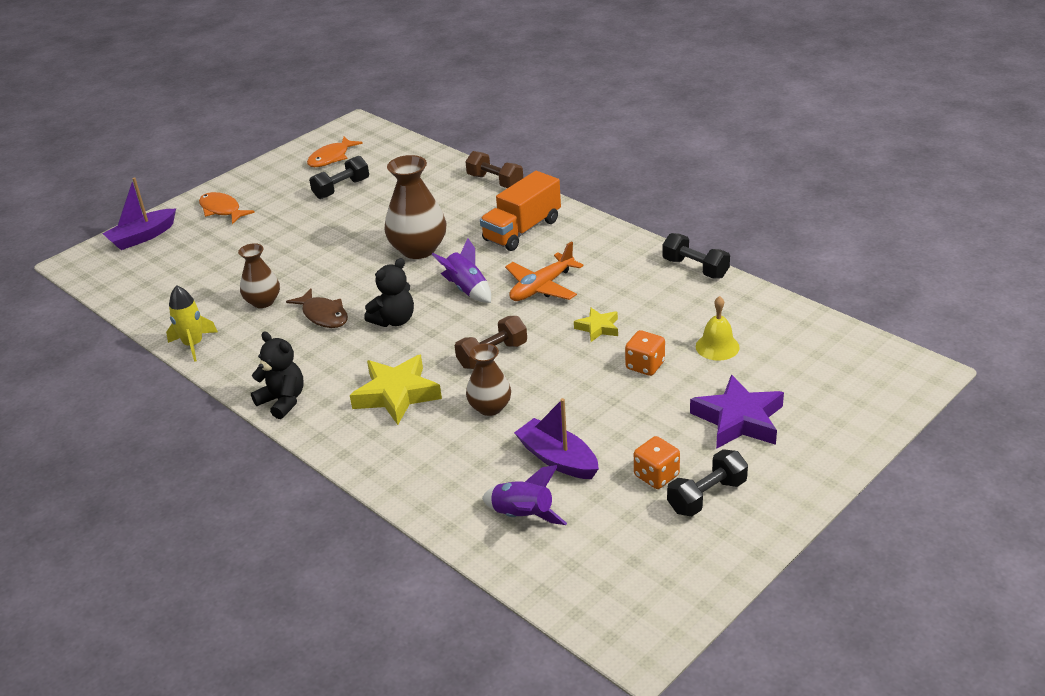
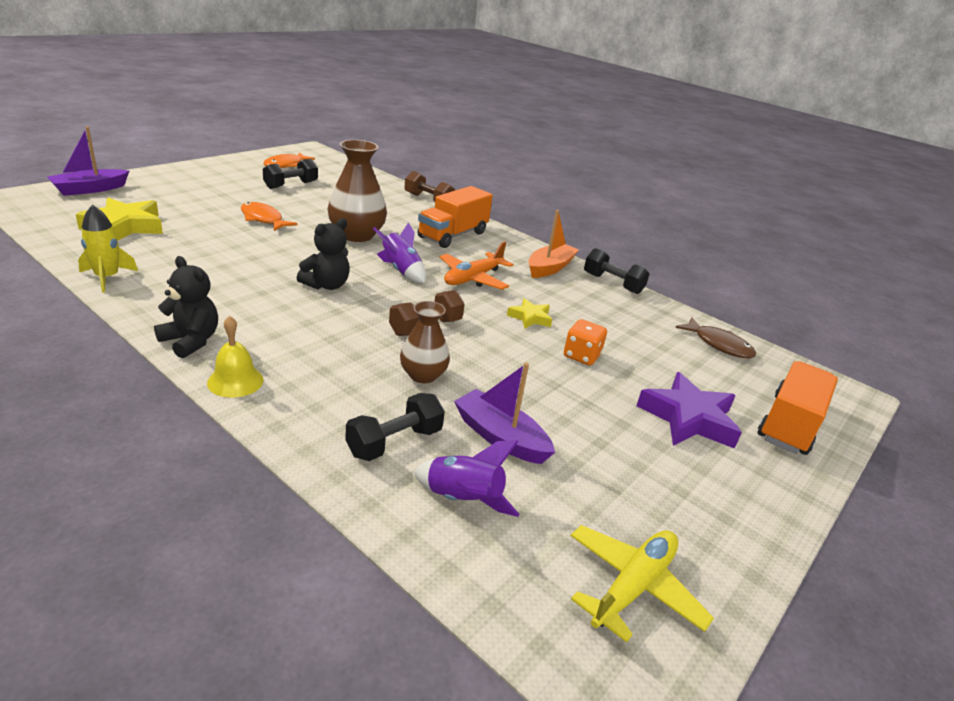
camera: 10 degrees left, 5 degrees down
orange fish [199,192,255,224] -> orange fish moved to [241,202,297,231]
brown vase [238,243,280,308] -> none
brown fish [286,288,348,328] -> brown fish moved to [675,317,756,358]
yellow star [350,355,442,425] -> yellow star moved to [76,197,163,241]
orange dice [634,436,680,489] -> none
black dumbbell [667,449,748,516] -> black dumbbell moved to [346,393,445,461]
yellow bell [696,296,740,361] -> yellow bell moved to [207,315,263,398]
none -> orange boat [528,210,579,278]
none -> yellow plane [571,525,714,643]
none -> orange truck [758,361,838,455]

